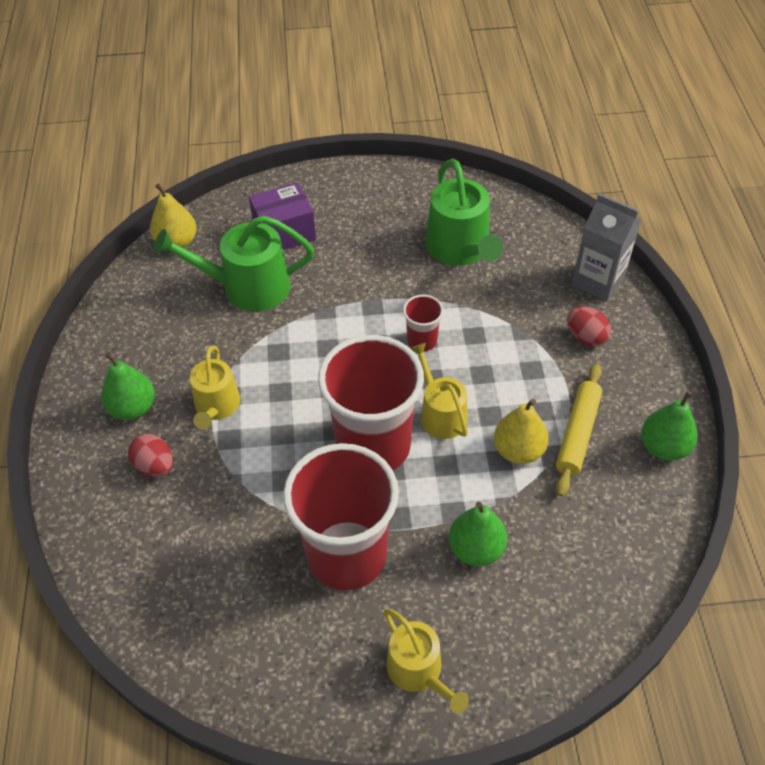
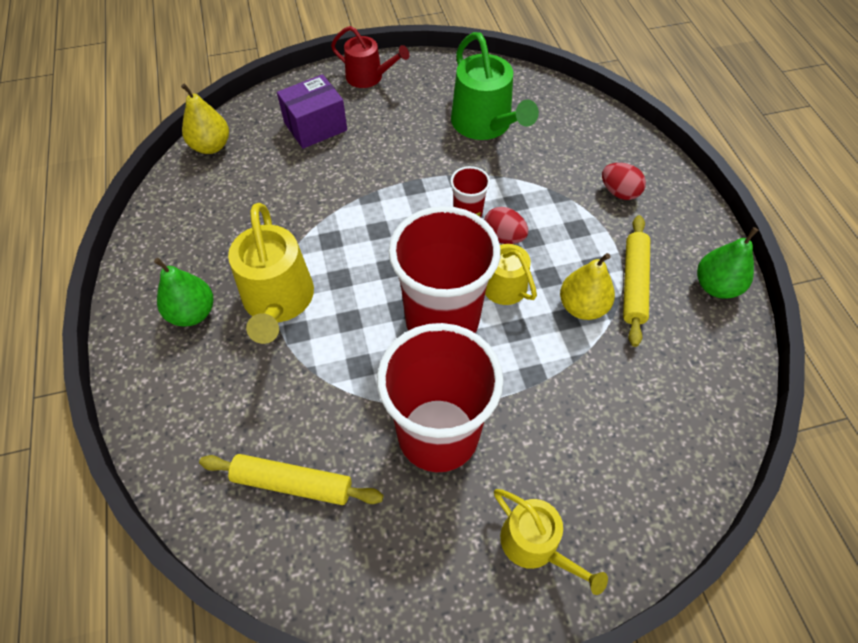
camera: 10 degrees left, 5 degrees up
red egg [128,434,173,477] -> red egg moved to [484,207,528,244]
green watering can [153,215,314,311] -> none
yellow watering can [190,346,240,429] -> yellow watering can [228,203,314,344], size x1.56
green pear [449,502,507,566] -> none
grey carton [572,193,641,302] -> none
none -> yellow rolling pin [199,454,383,505]
none -> red watering can [331,26,409,88]

